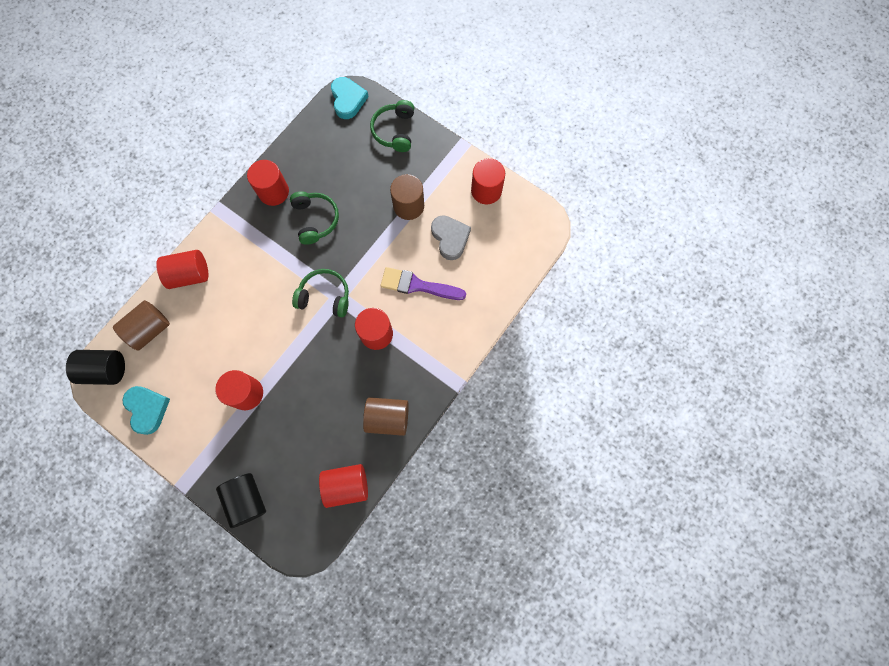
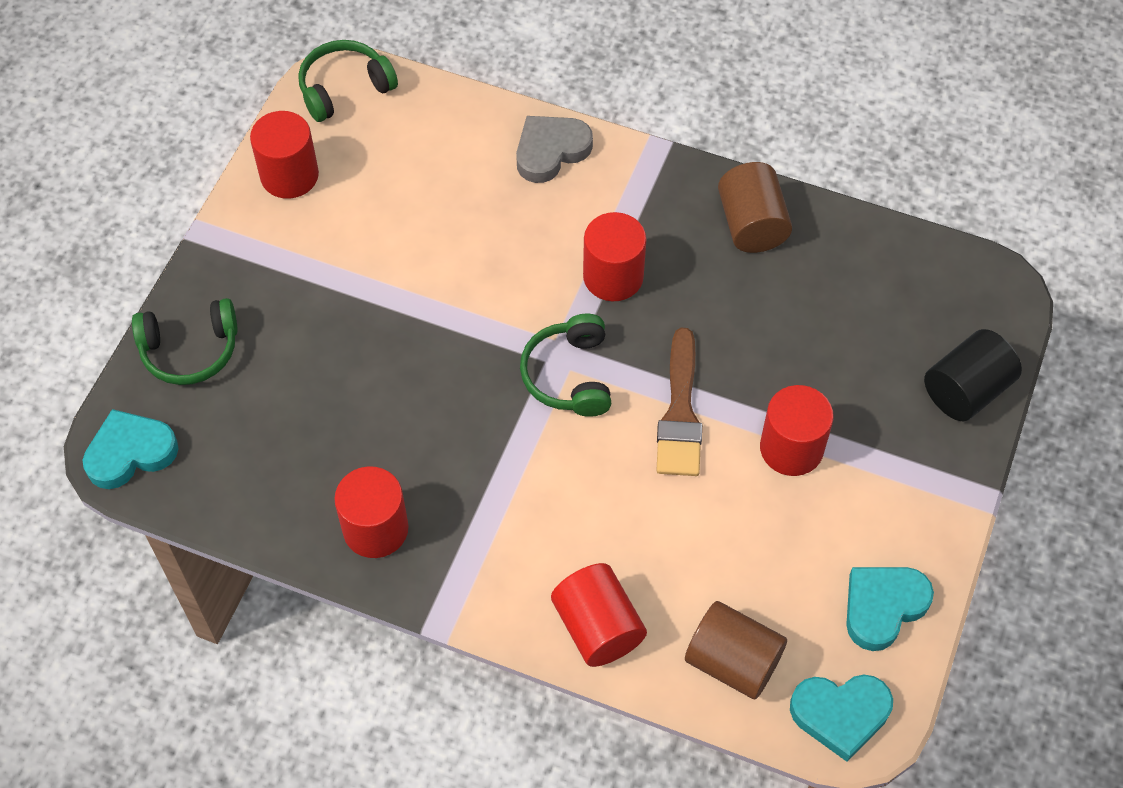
camera: 105 degrees left, 15 degrees down
black cylinder [66,350,125,385] -> turquoise heart [790,675,893,762]
green headphones [290,191,339,245] -> green headphones moved to [298,40,398,122]
red cylinder [319,464,368,508] -> none
purple brush [380,267,466,300] -> none
brown cylinder [390,174,424,220] -> none
grey heart [431,215,471,260] -> grey heart moved to [516,116,593,183]
none -> brown brush [656,328,702,476]

